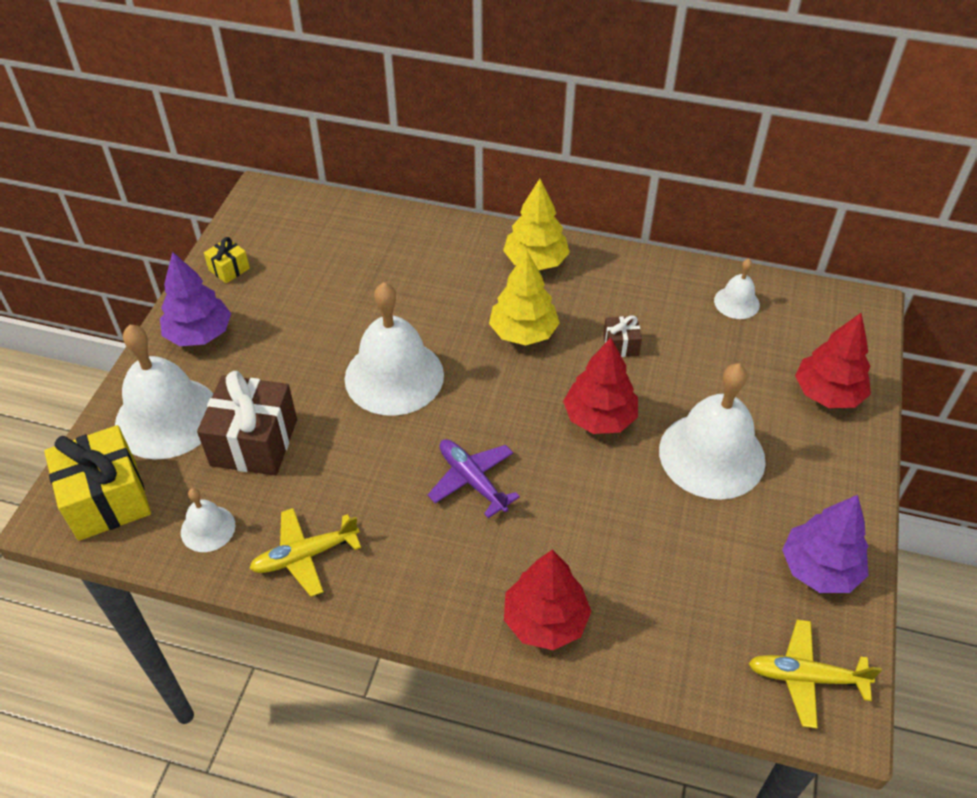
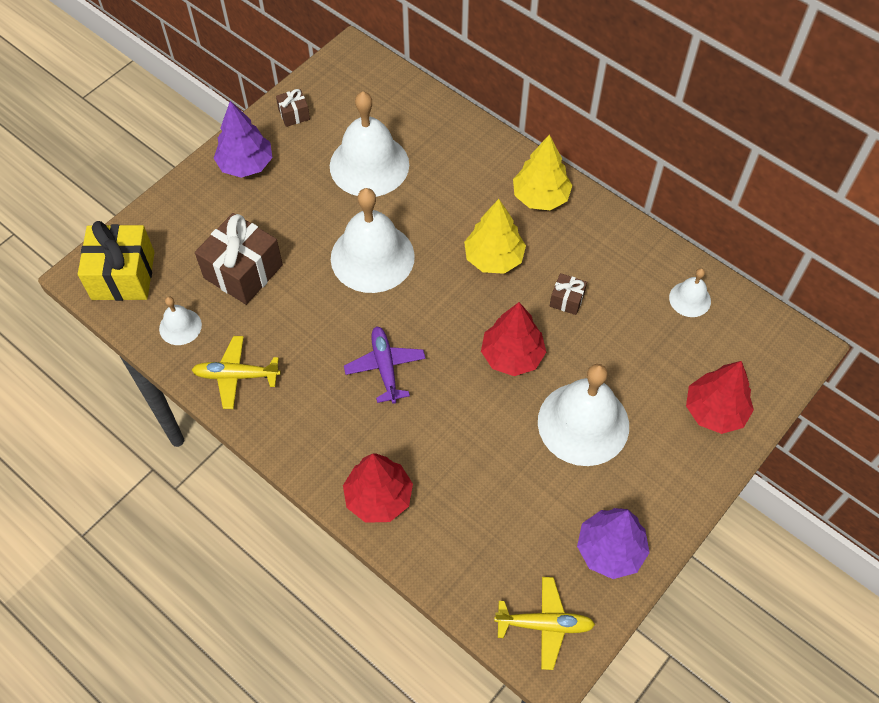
camera: 25 degrees right, 10 degrees up
white bell [115,325,213,459] -> white bell moved to [330,92,409,197]
yellow gift [204,237,250,283] -> brown gift [276,89,310,127]
yellow plane [748,620,882,728] -> yellow plane turned 150 degrees clockwise [494,577,595,670]

